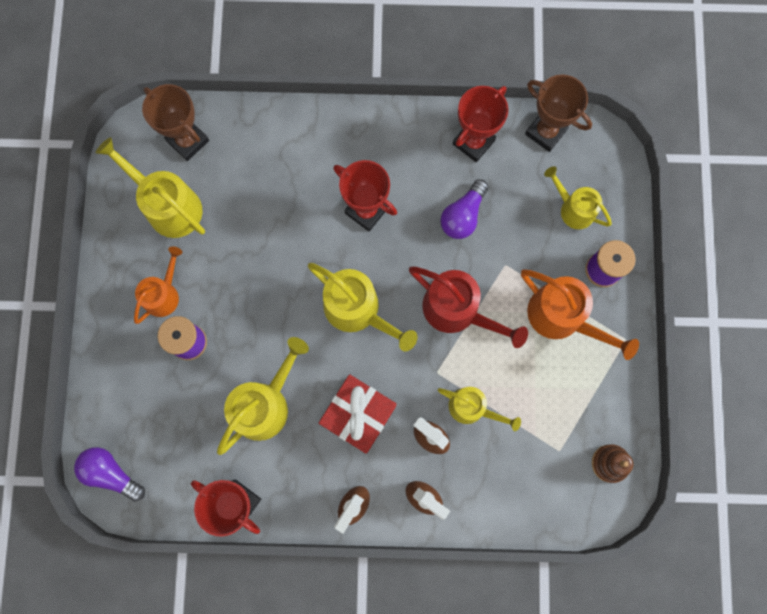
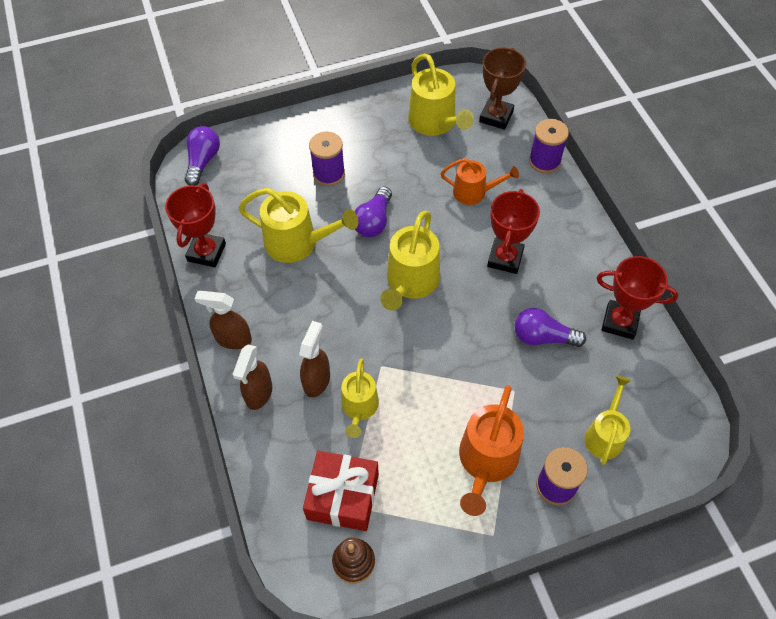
camera: 70 degrees right, 20 degrees down
yellow watering can [96,137,205,238] -> yellow watering can turned 135 degrees clockwise [408,53,474,136]
orange watering can [134,246,183,324] -> orange watering can moved to [441,158,519,205]
red gift [319,374,396,454] -> red gift moved to [303,451,379,531]
red watering can [409,266,528,348] -> none
brown trophy [525,74,592,152] -> none
none -> purple light bulb [354,186,392,237]
none -> purple spool [529,119,569,173]

